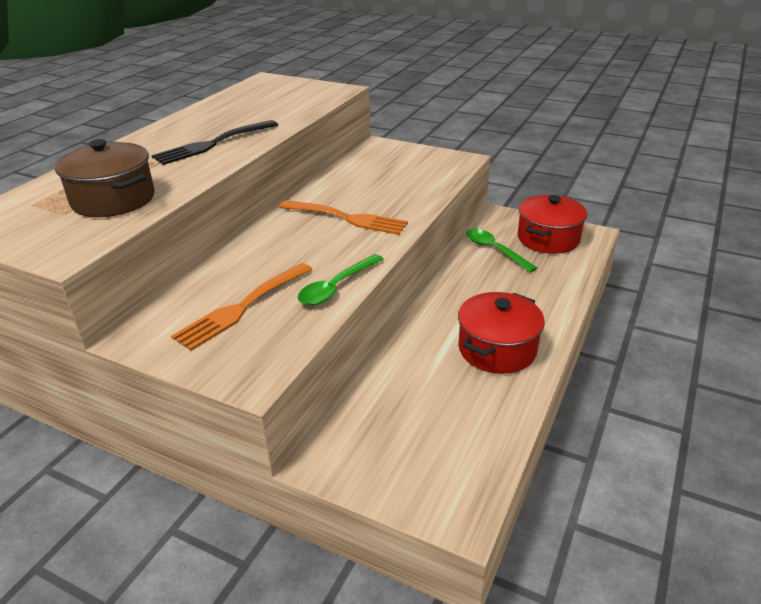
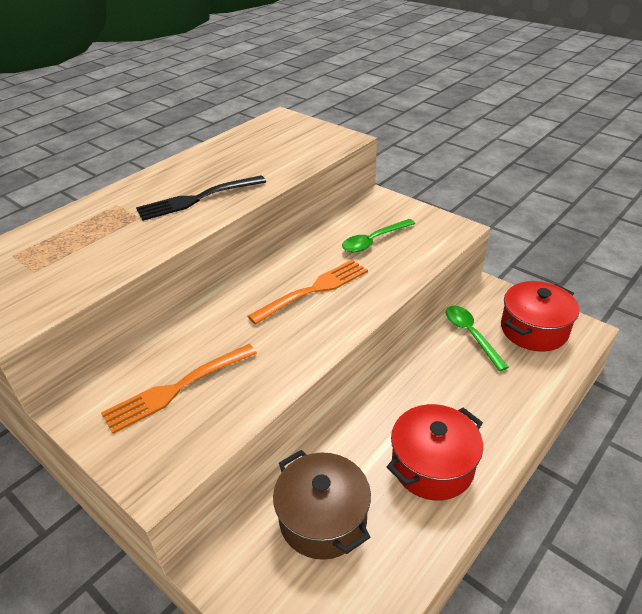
camera: 15 degrees right, 5 degrees up
brown pot [55,139,155,217] -> brown pot moved to [273,450,371,560]
orange fork [279,200,408,235] -> orange fork turned 75 degrees counterclockwise [247,259,368,325]
green spoon [298,254,384,305] -> green spoon moved to [342,219,415,252]

